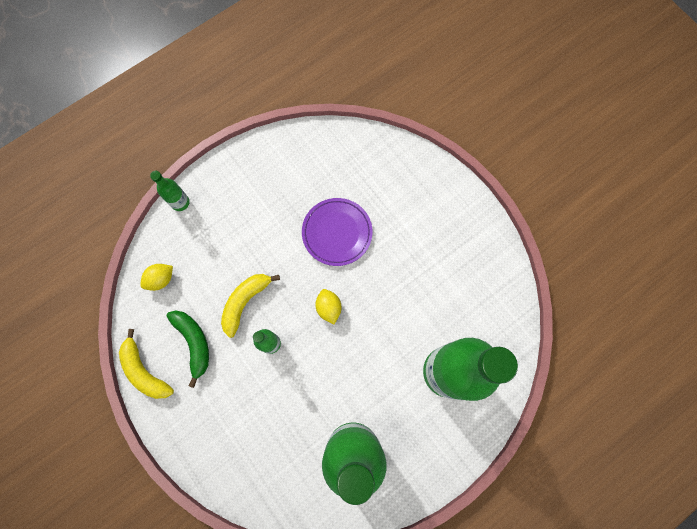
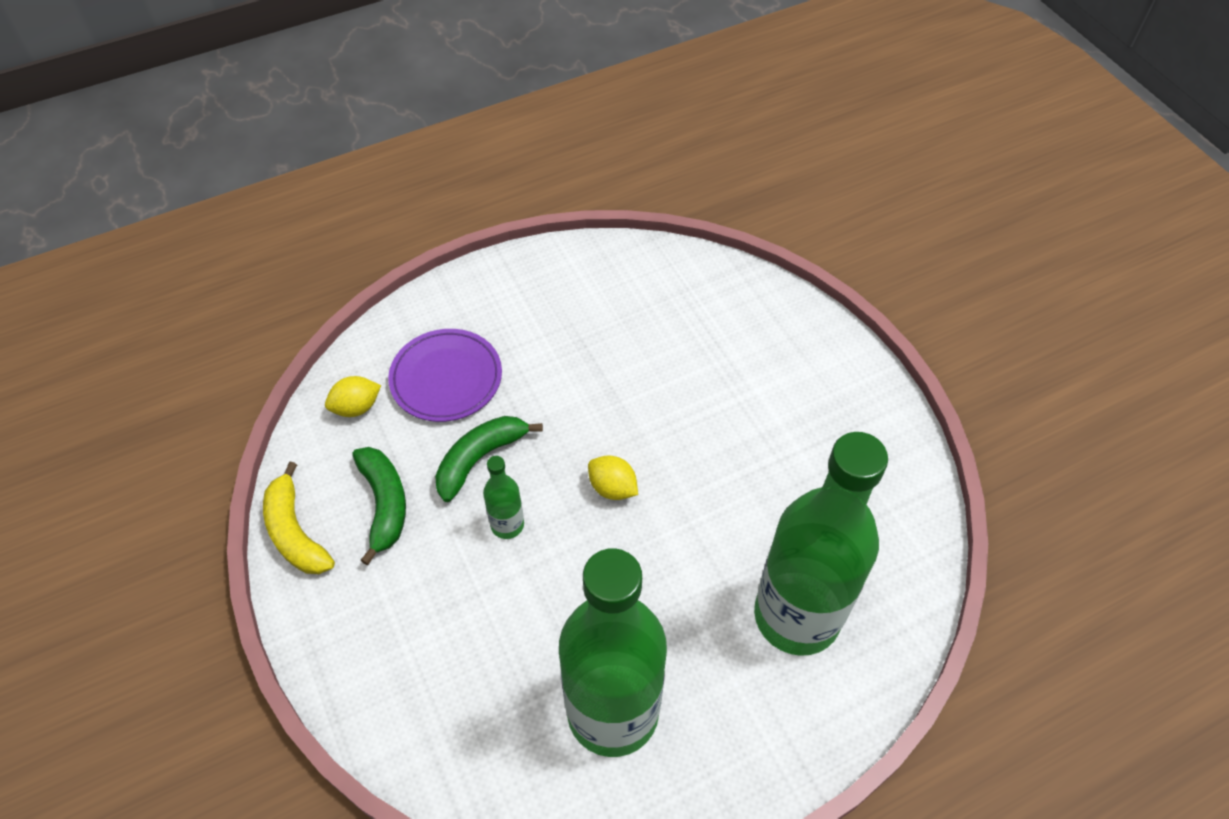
camera: 10 degrees right, 20 degrees down
green bottle [150,171,190,211] -> none
yellow banana [221,274,280,338] -> green banana [435,416,543,502]
purple plate [302,198,372,266] -> purple plate moved to [388,329,502,422]
yellow lemon [316,289,342,324] -> yellow lemon turned 45 degrees counterclockwise [588,455,638,500]

